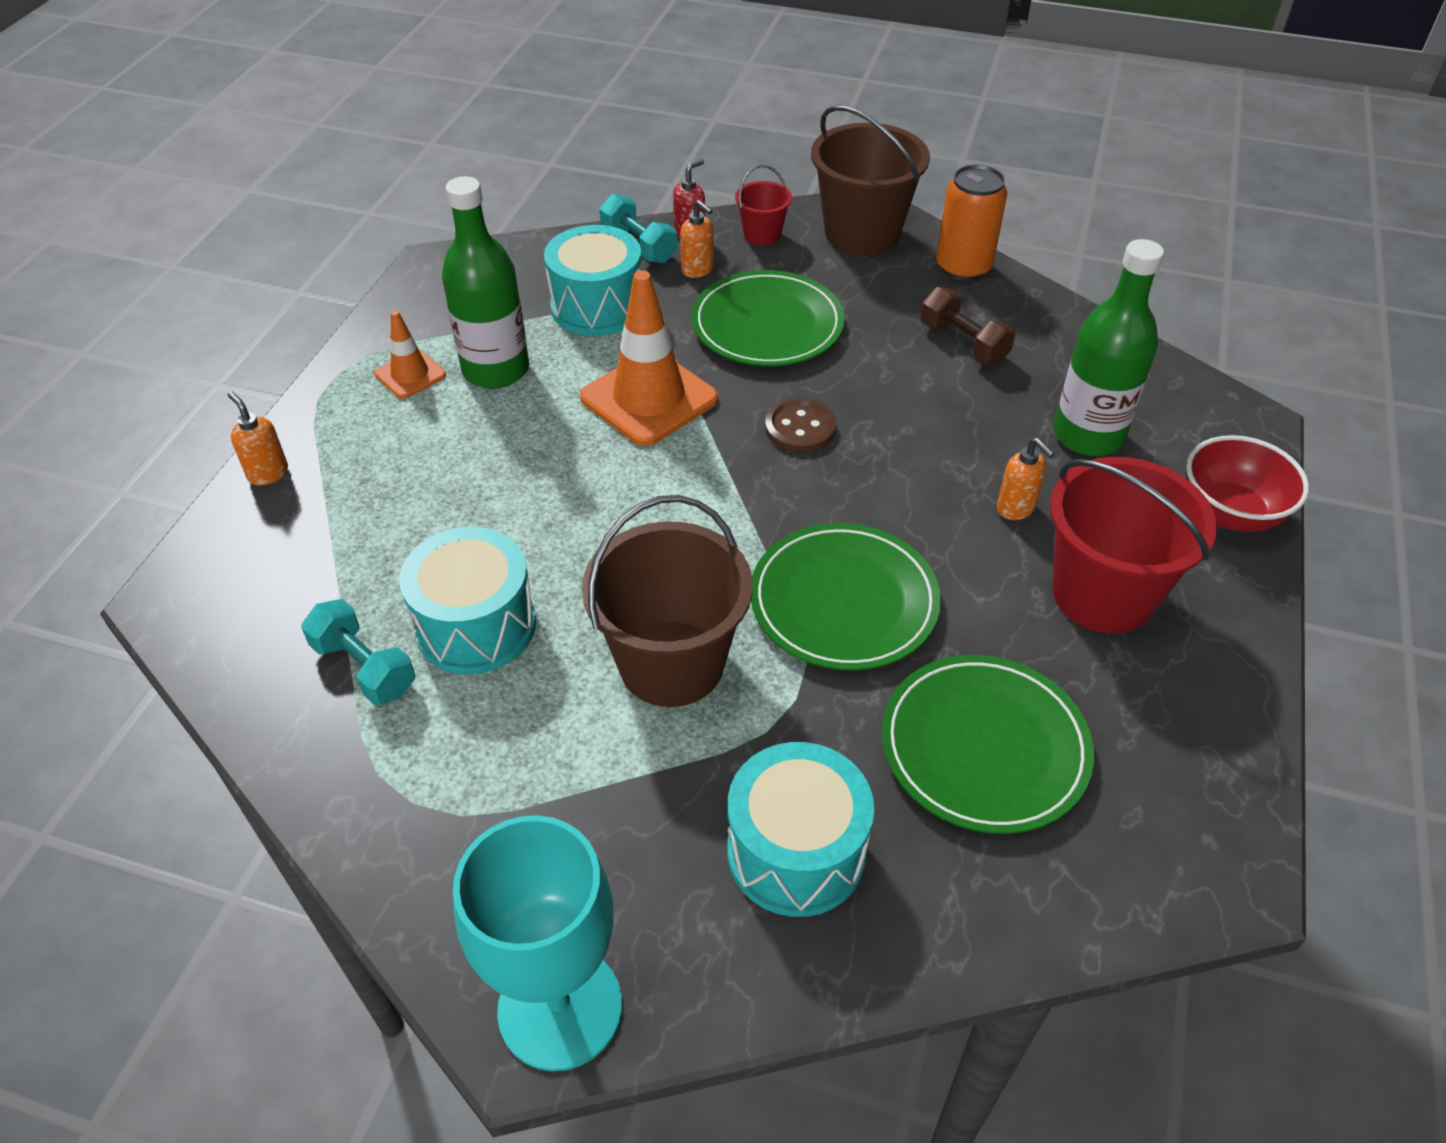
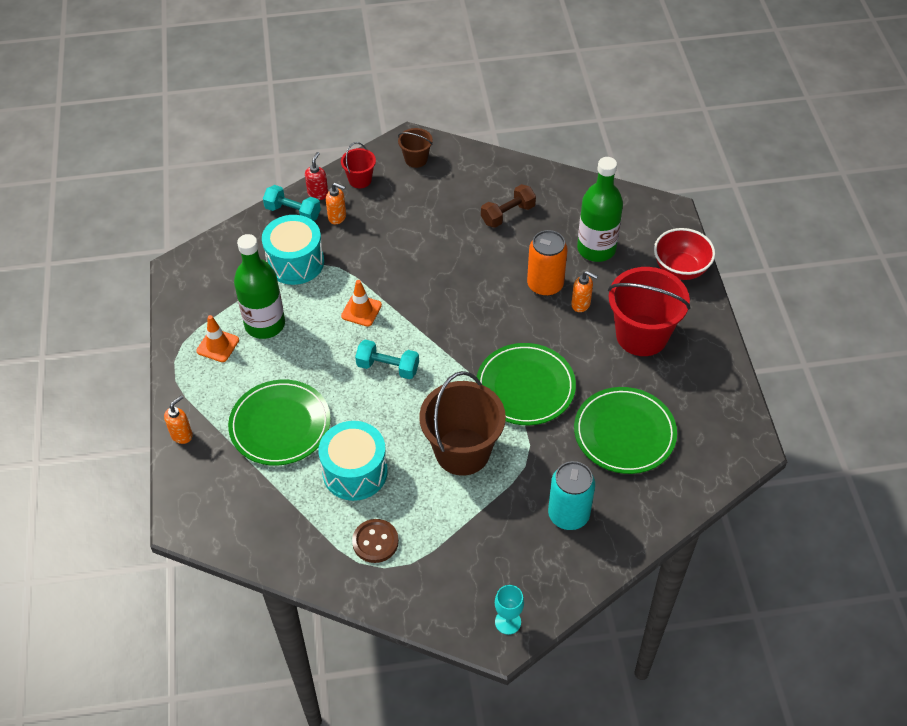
camera: 25 degrees left, 5 degrees up
orange soap dispenser [228,391,288,486] -> orange soap dispenser turned 105 degrees clockwise [164,395,193,444]
turquoise dumbbell [301,599,415,705] -> turquoise dumbbell moved to [355,340,419,379]
turquoise goblet [453,815,622,1071] -> turquoise goblet [495,585,524,635], size x0.45
orange traffic cone [580,270,718,446] -> orange traffic cone [341,280,382,327], size x0.53
green plate [691,270,845,366] -> green plate moved to [228,380,331,466]
turquoise drum [727,742,874,917] -> turquoise can [548,461,595,530]
brown button [765,398,836,453] -> brown button moved to [352,519,399,563]
brown bucket [811,105,930,255] -> brown bucket [398,128,433,168], size x0.49
brown dumbbell [920,287,1016,364] -> brown dumbbell turned 60 degrees counterclockwise [481,184,536,228]
orange can [936,164,1007,281] -> orange can moved to [527,230,567,296]

